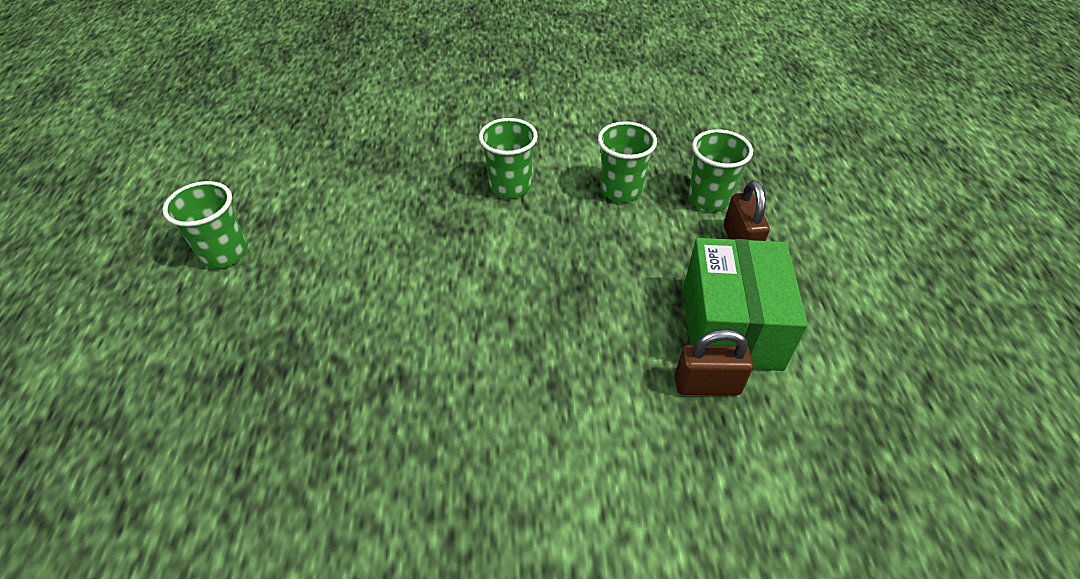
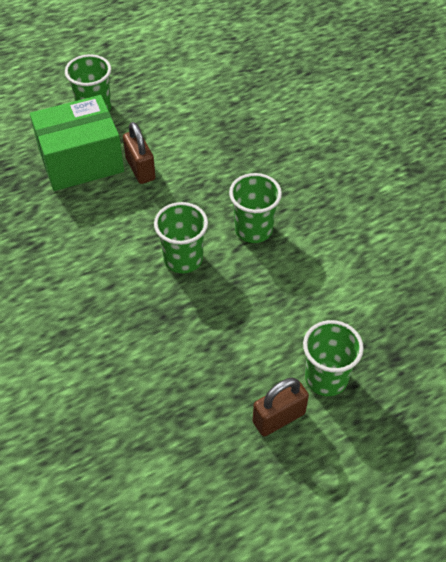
camera: 65 degrees right, 5 degrees up
green cup [598,121,657,202] -> green cup moved to [154,202,208,273]
brown padlock [675,329,753,396] -> brown padlock moved to [123,122,155,184]
green box [684,238,808,371] -> green box moved to [30,95,124,191]

